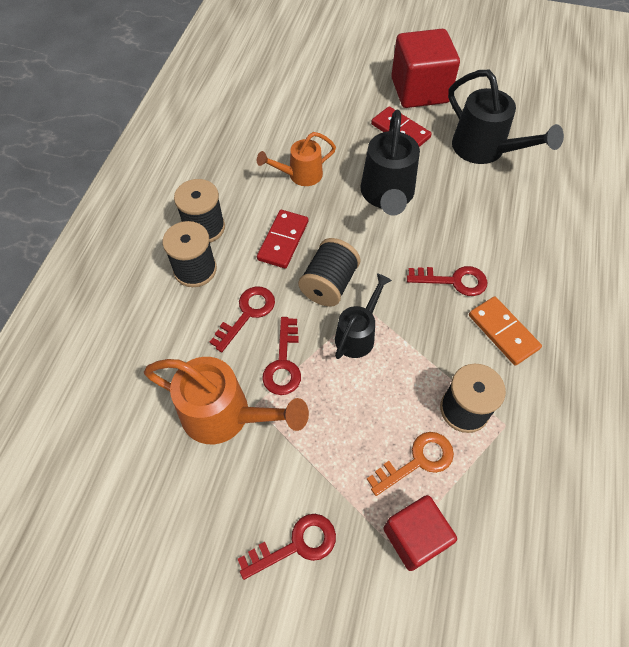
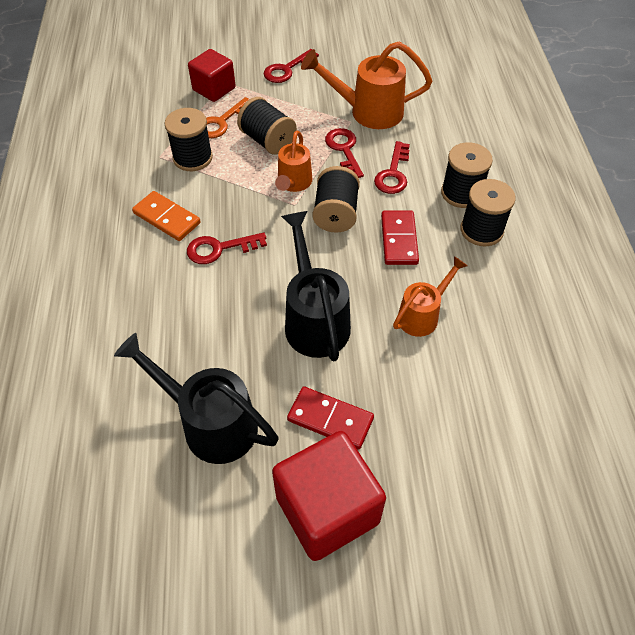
camera: 160 degrees right, 5 degrees down
black watering can [335,274,392,359] -> orange watering can [275,131,312,192]
none -> black spool [237,97,297,155]

